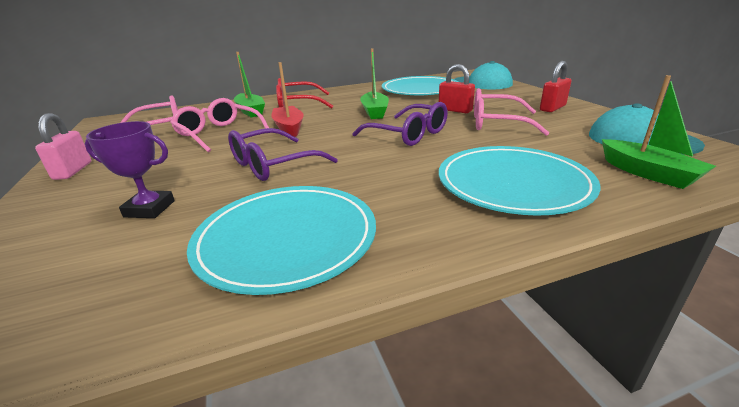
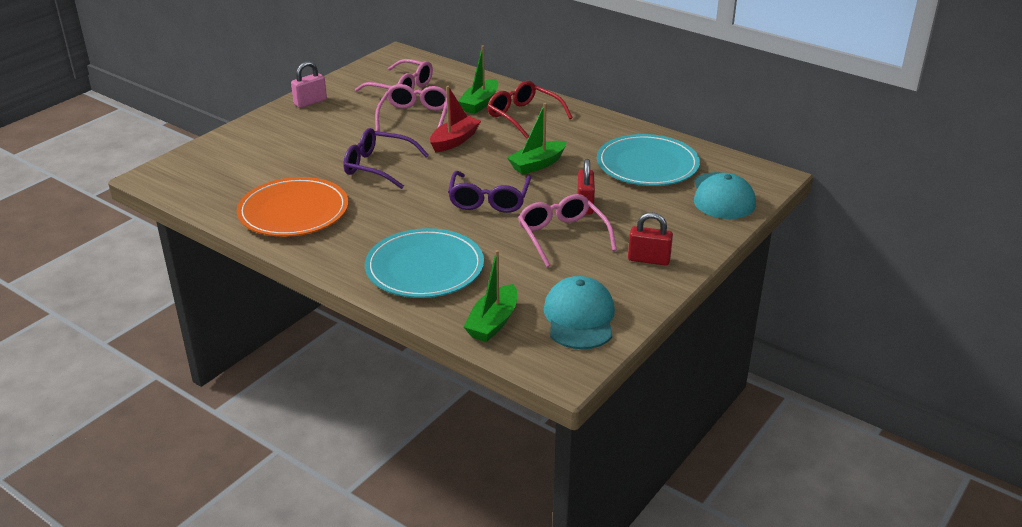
camera: 55 degrees right, 5 degrees up
purple trophy [85,121,175,218] -> none
turquoise plate [187,186,376,295] -> orange plate [237,177,348,237]

